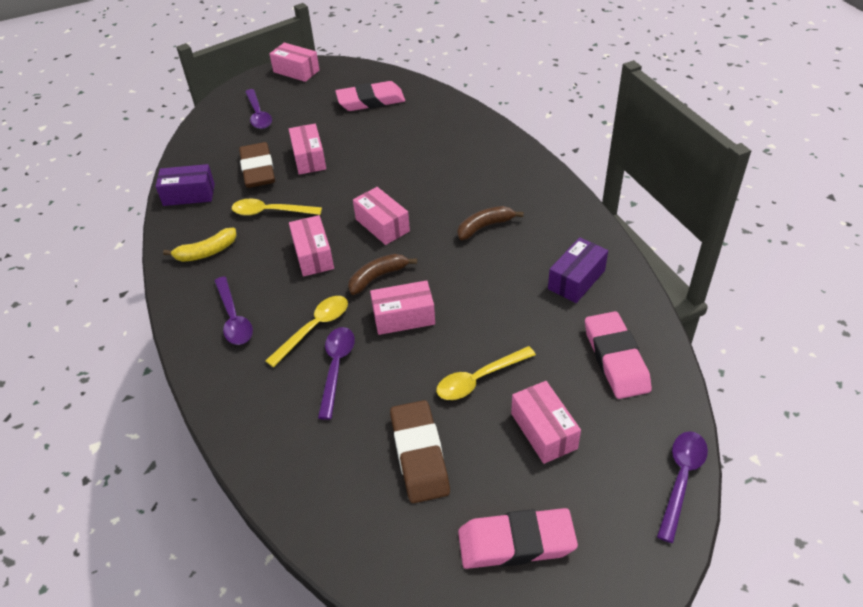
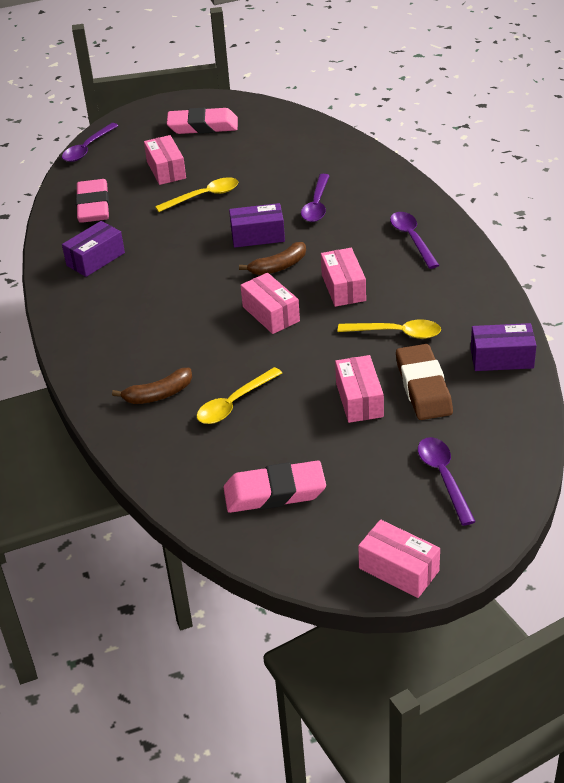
camera: 175 degrees left, 5 degrees down
yellow banana [163,228,237,262] -> none
yellow spoon [265,296,348,367] -> yellow spoon moved to [196,367,282,424]
pink box [370,280,435,335] -> purple box [229,203,285,248]
brown eraser [390,400,450,503] -> none
brown banana [457,206,524,240] -> brown banana moved to [112,368,192,404]

